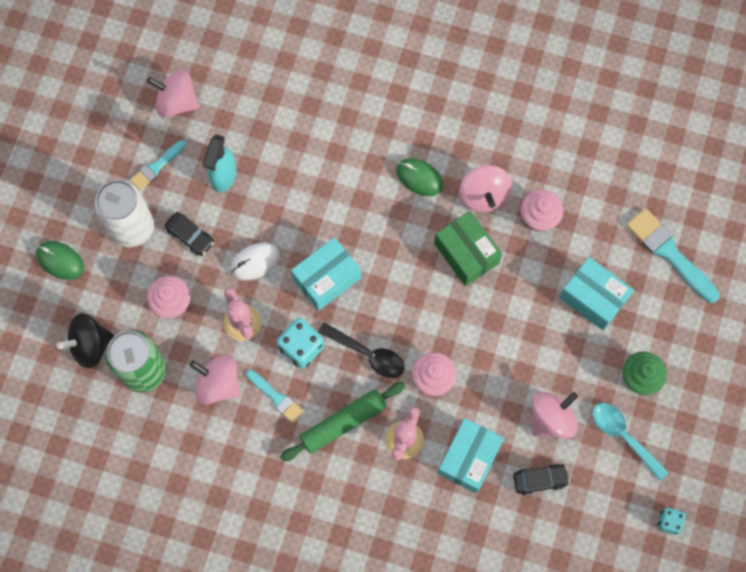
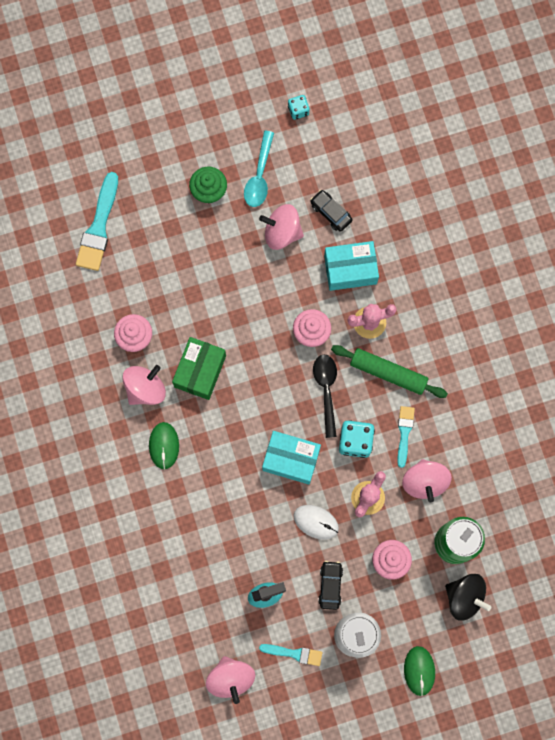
camera: 125 degrees left, 5 degrees up
turquoise box [559,257,634,330] -> none

